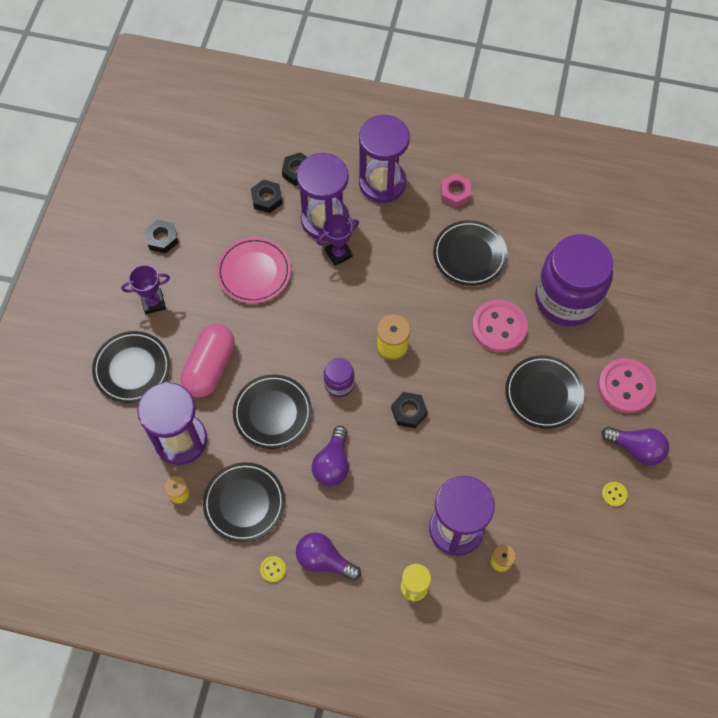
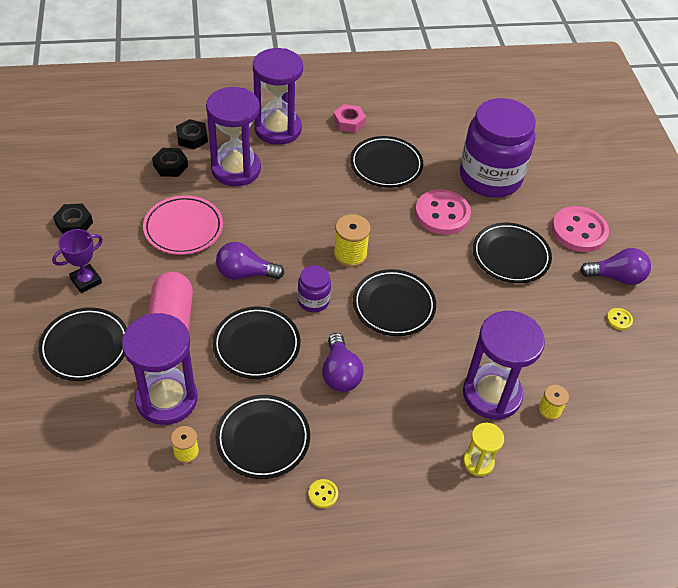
camera: 25 degrees left, 15 degrees down
purple light bulb [296,532,361,581] -> purple light bulb moved to [216,242,284,280]
purple trophy [317,214,359,266] -> none
black nut [391,392,428,428] -> black plate [353,269,436,336]

